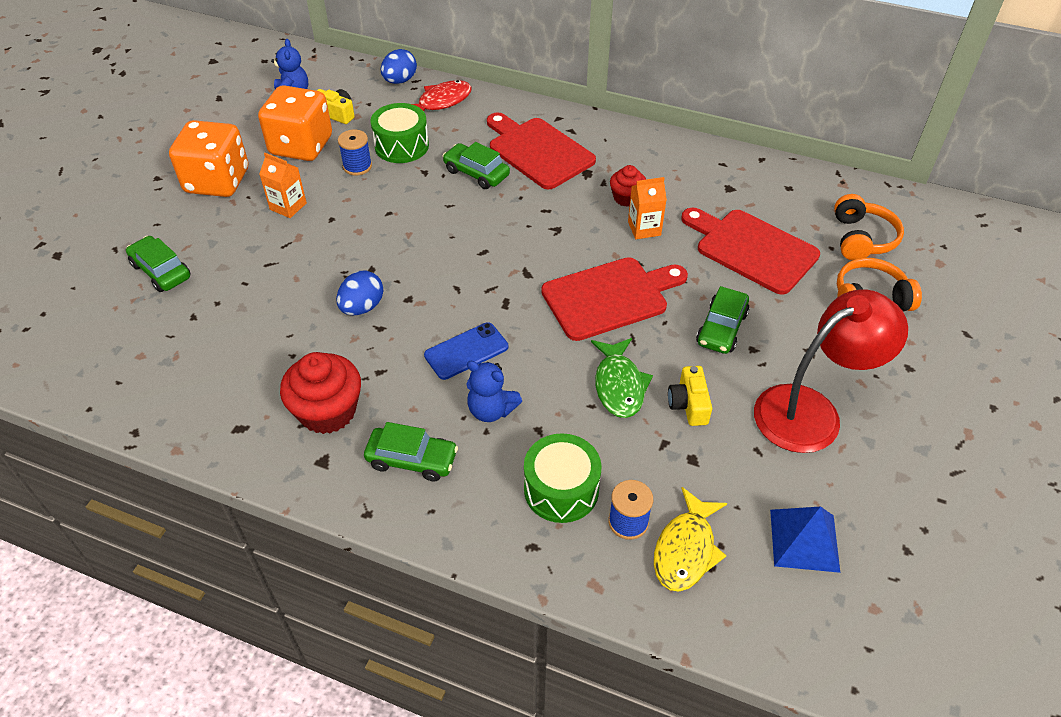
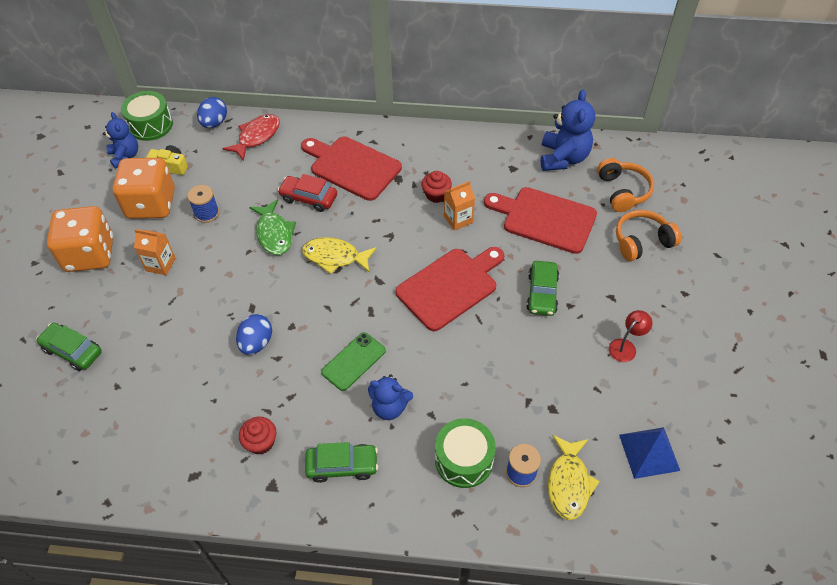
camera: 15 degrees left, 5 degrees up
red cupcake [280,352,361,434] -> red cupcake [239,417,276,455], size x0.58
green drum [370,103,429,163] -> green drum moved to [121,91,173,141]
blue phone [424,322,508,380] -> green phone [321,332,386,391]
green car [443,142,510,189] -> red car [278,174,337,212]
green fish [591,338,653,418] -> green fish moved to [249,199,296,255]
yellow camera [668,366,712,426] -> none
red lamp [754,289,908,453] -> red lamp [609,310,652,362], size x0.42
none -> yellow fish [302,237,377,274]
none -> blue teddy bear [541,89,595,171]

